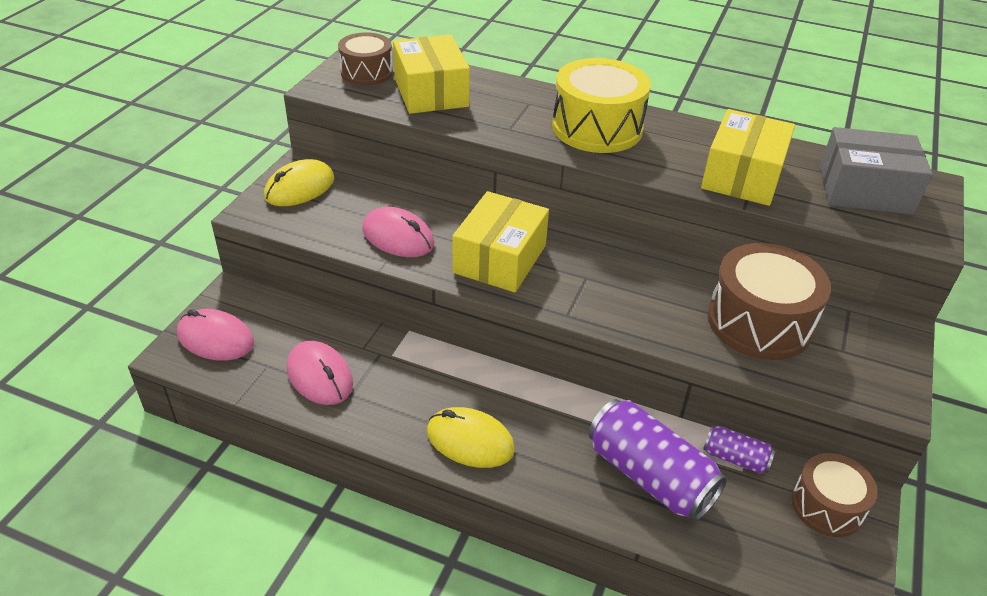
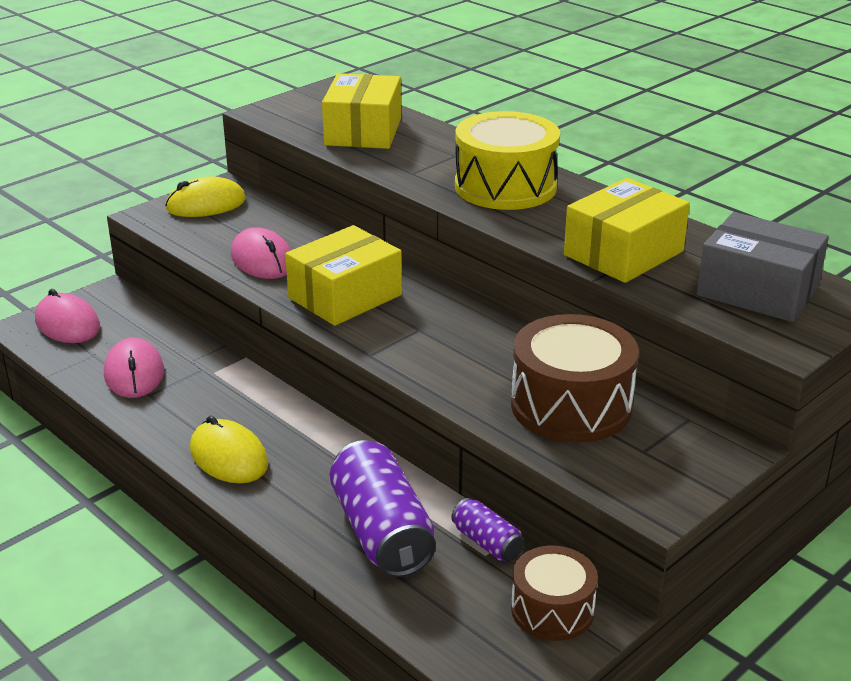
camera: 25 degrees right, 10 degrees down
brown drum [338,32,393,86] -> none

